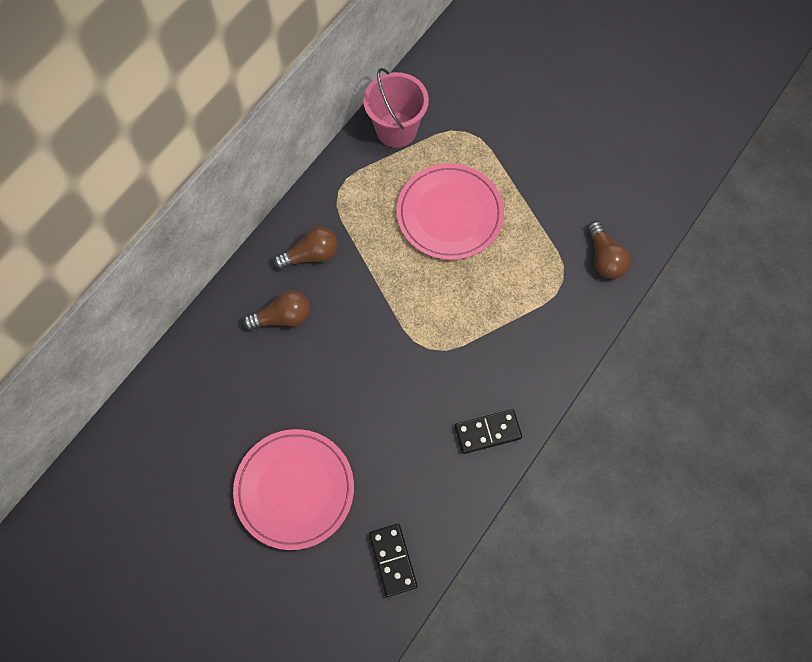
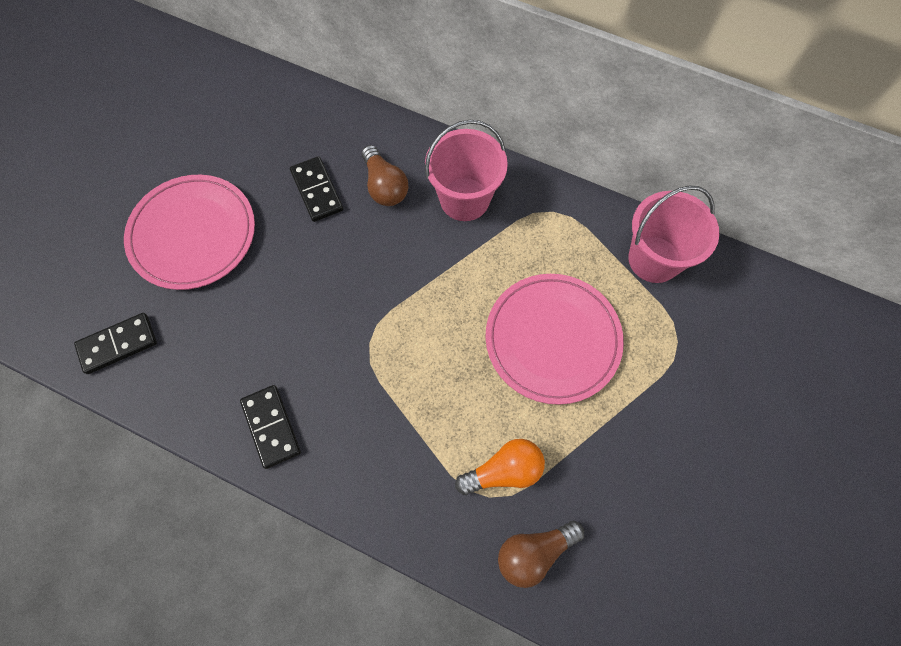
camera: 80 degrees right, 0 degrees up
brown light bulb [273,227,338,270] -> pink bucket [425,120,508,221]
none -> black domino [290,156,343,222]
none -> orange light bulb [455,439,545,495]

